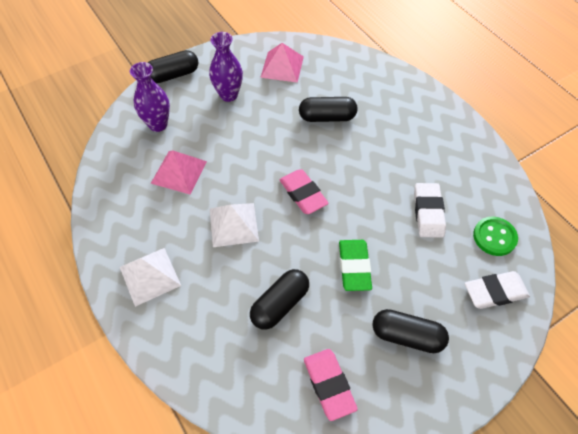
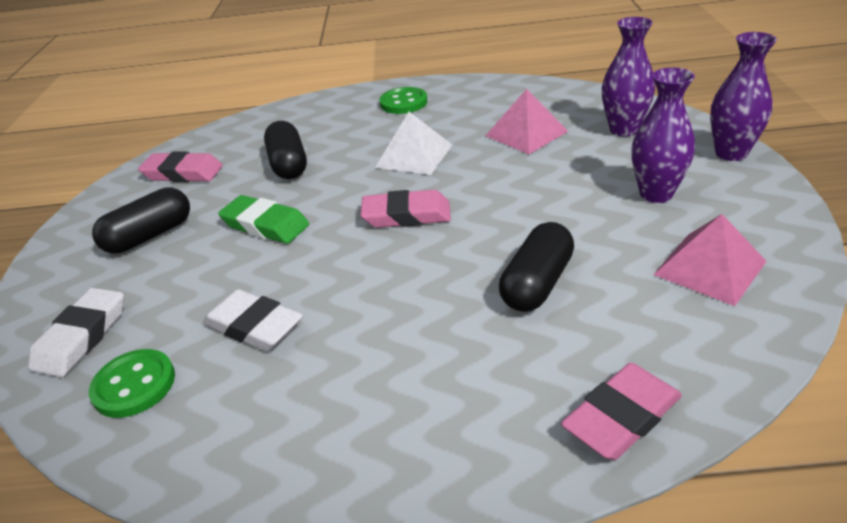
camera: 125 degrees right, 20 degrees down
white pyramid [120,248,181,307] -> green button [380,87,428,114]
black capsule [148,50,198,84] -> purple vase [710,32,777,161]
none -> pink eraser [561,363,682,460]

